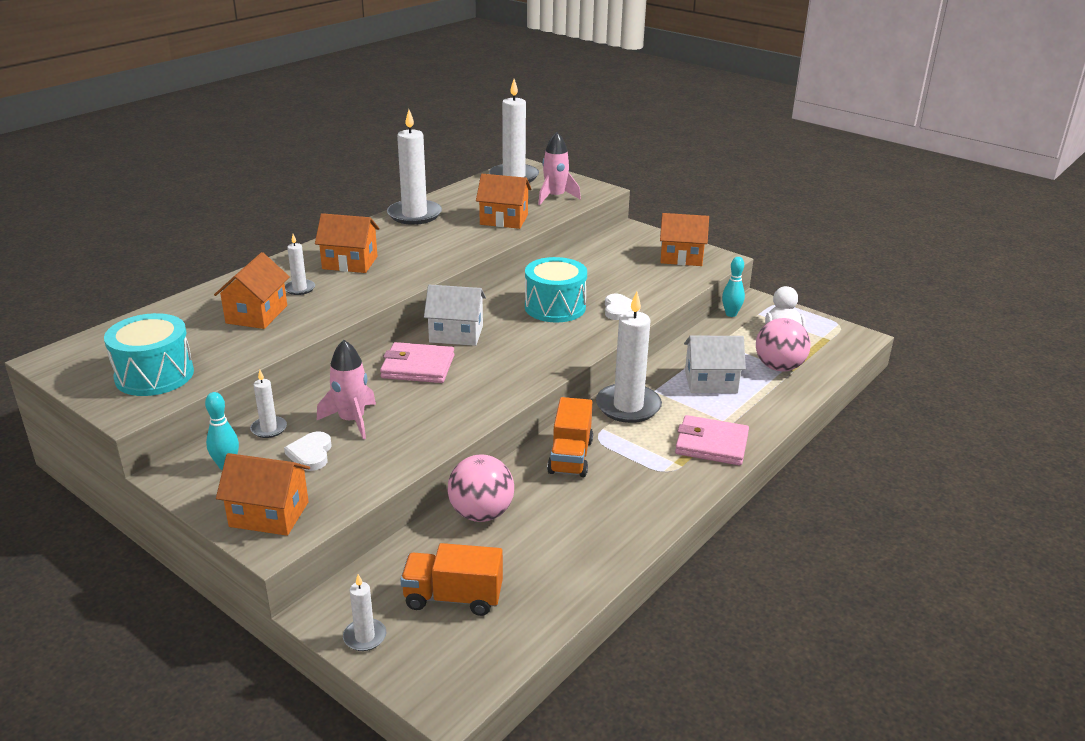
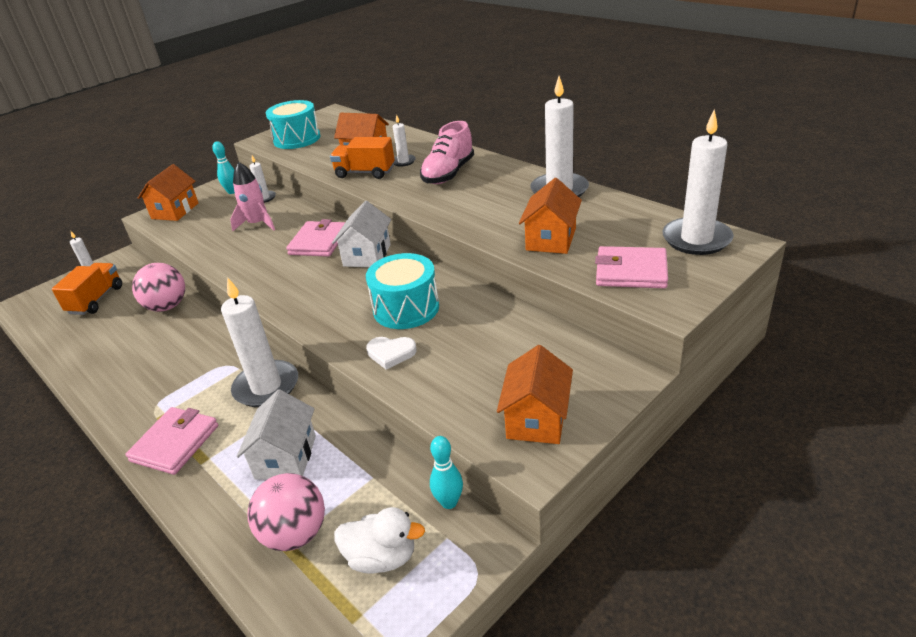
camera: 100 degrees right, 5 degrees up
white heart [284,431,332,471] -> none
orange house [315,213,379,273] -> pink shoe [420,121,474,184]
pink rocket [538,132,581,205] -> pink wallet [595,246,668,288]
orange truck [547,397,593,477] -> orange truck moved to [330,137,395,179]

